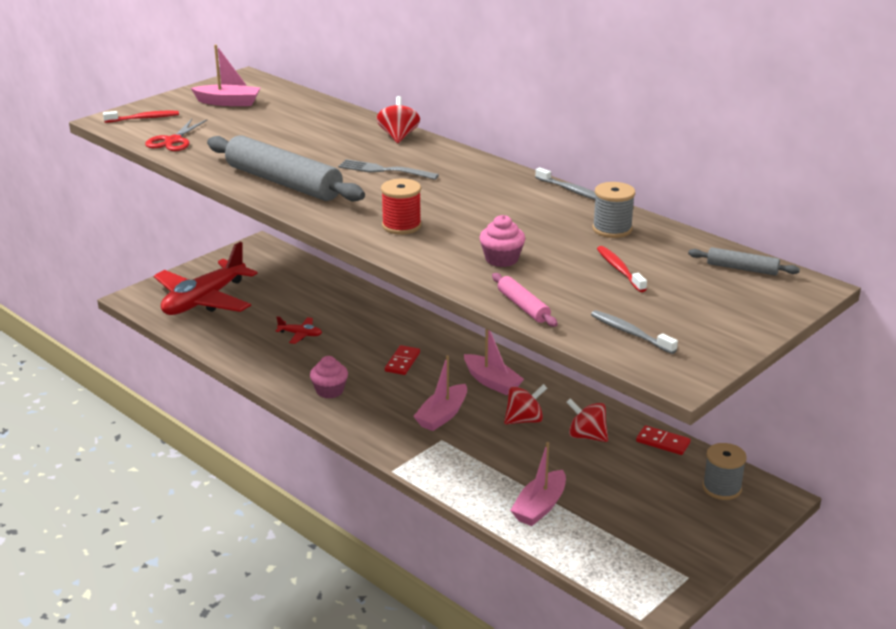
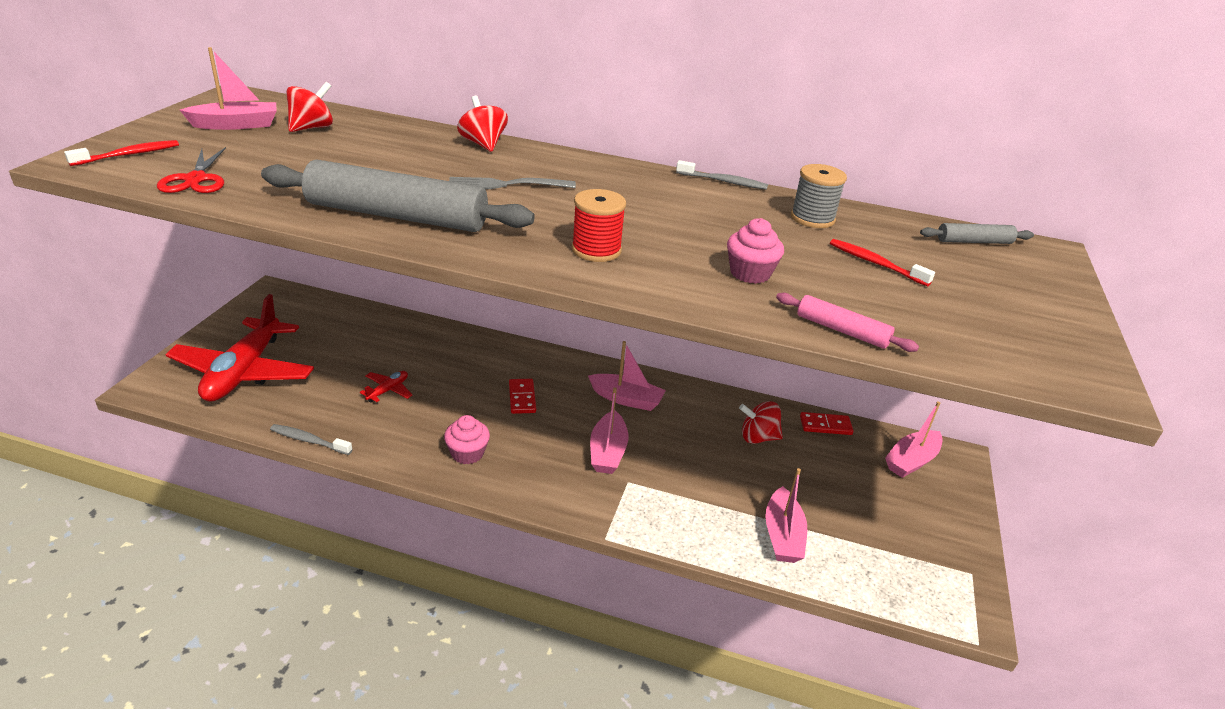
camera: 30 degrees left, 5 degrees up
red plane [276,316,322,344] -> red plane turned 45 degrees counterclockwise [360,371,413,403]
red spinning top [504,384,547,424] -> red spinning top moved to [286,82,333,132]
grey toothbrush [591,310,678,354] -> grey toothbrush moved to [270,424,353,455]
grey spool [703,443,747,500] -> pink boat [885,401,943,478]

